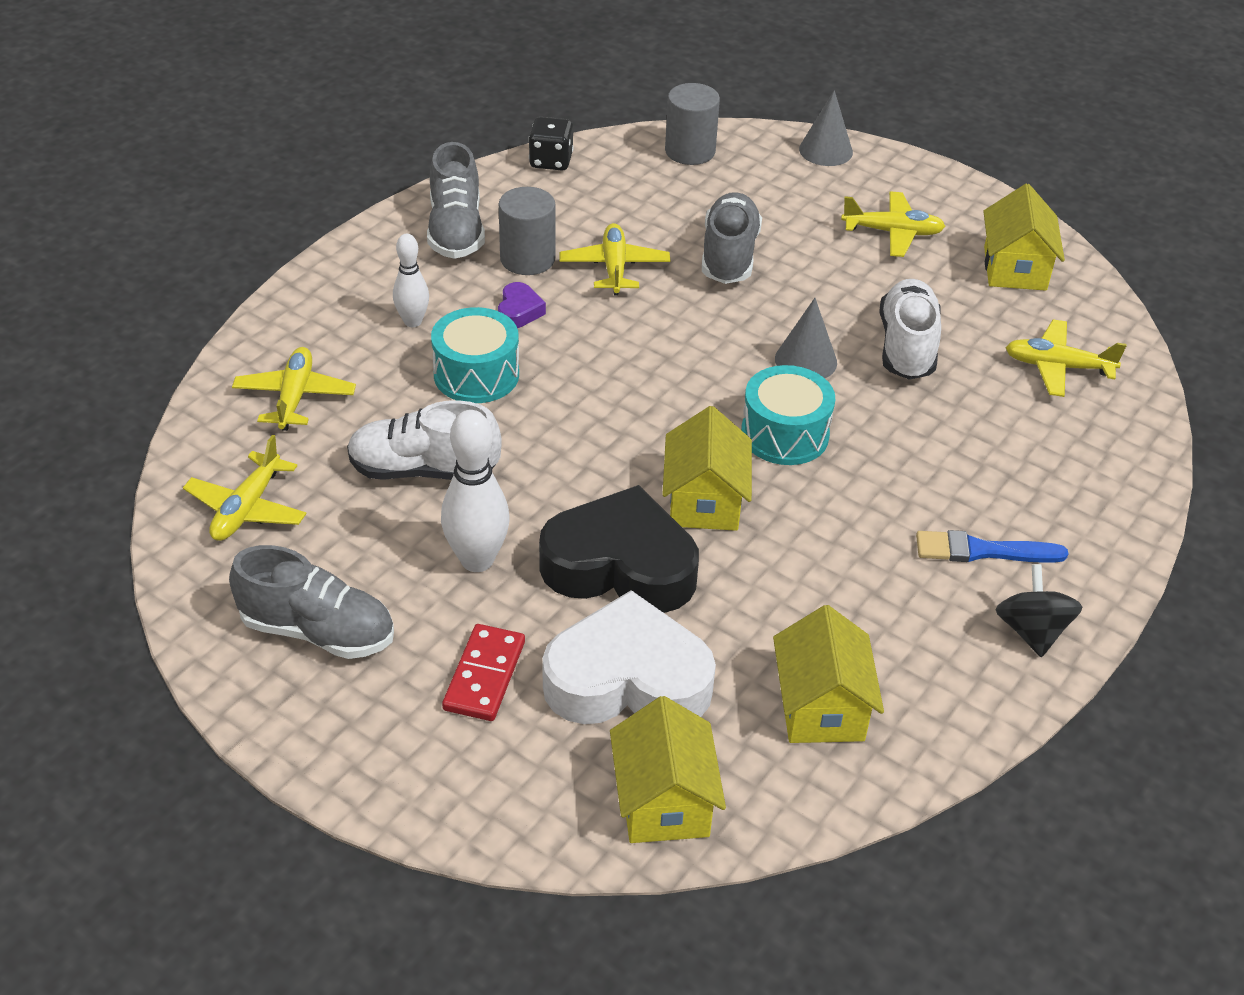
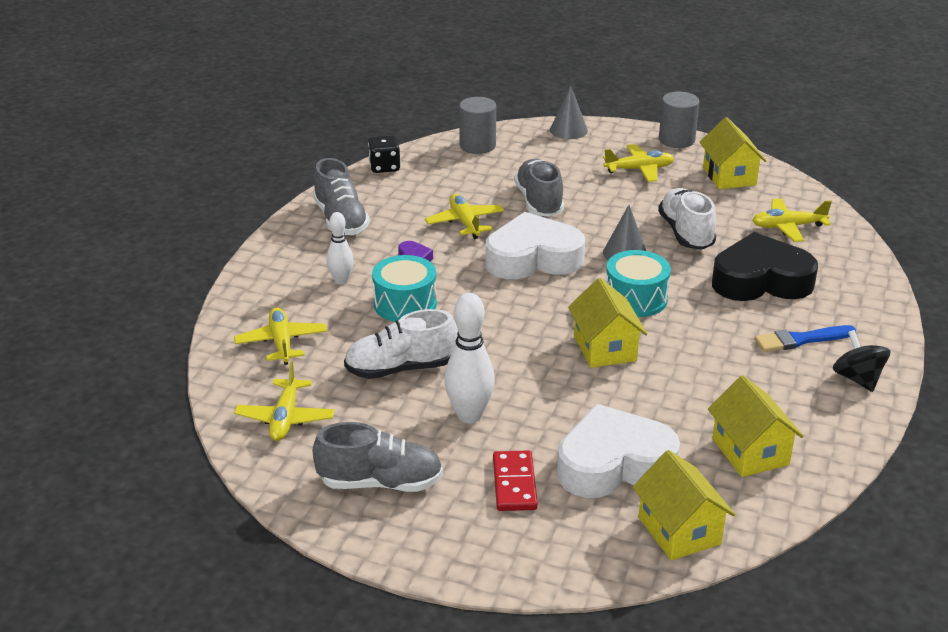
camera: 15 degrees left, 10 degrees down
grey cylinder [499,187,555,275] -> grey cylinder moved to [659,91,699,148]
black heart [539,485,699,613] -> black heart moved to [712,232,818,301]
none -> white heart [486,212,585,279]

